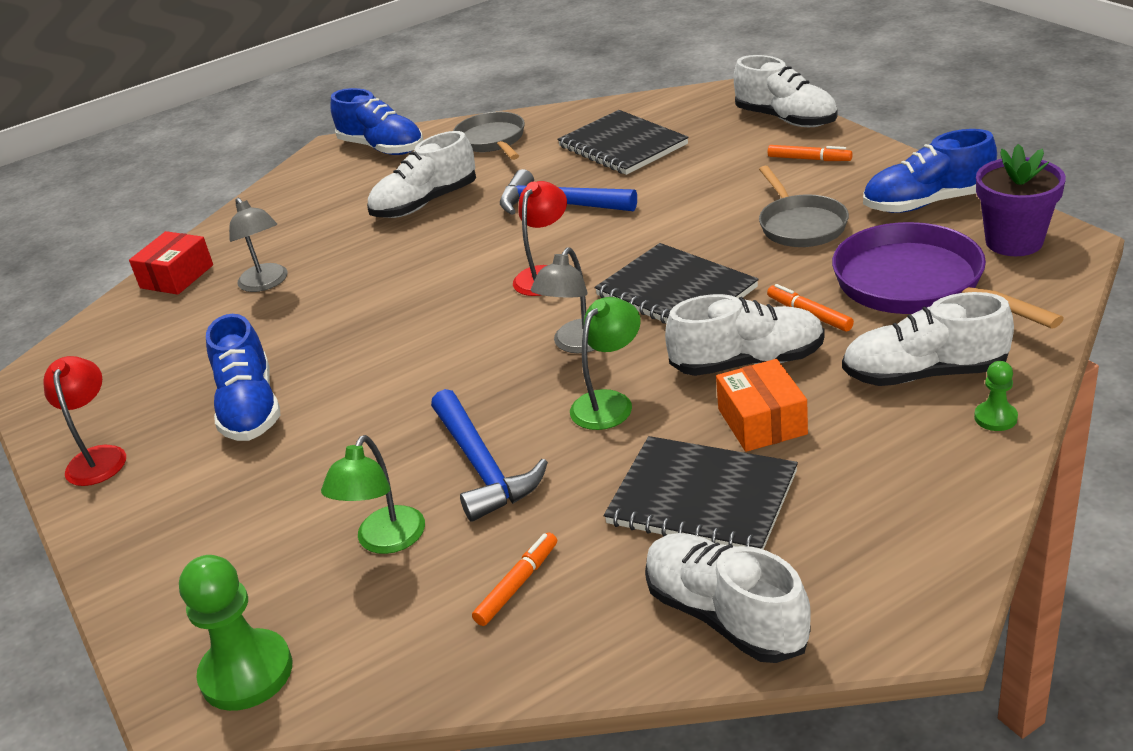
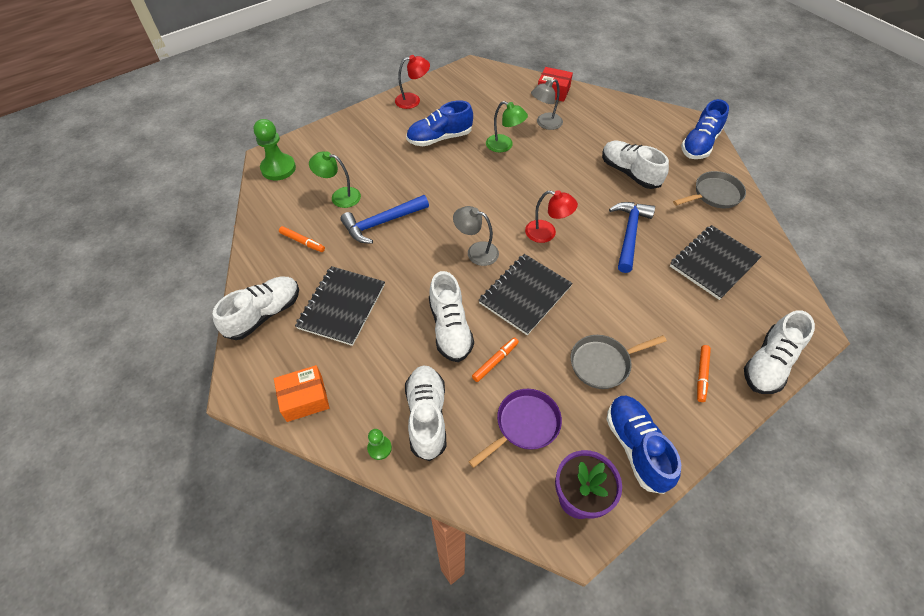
camera: 80 degrees right, 20 degrees up
green lamp [570,297,641,430] -> green lamp moved to [486,101,528,153]
orange box [716,359,808,452] -> orange box moved to [274,365,330,422]
purple pan [832,222,1064,329] -> purple pan [468,389,562,468], size x0.65

